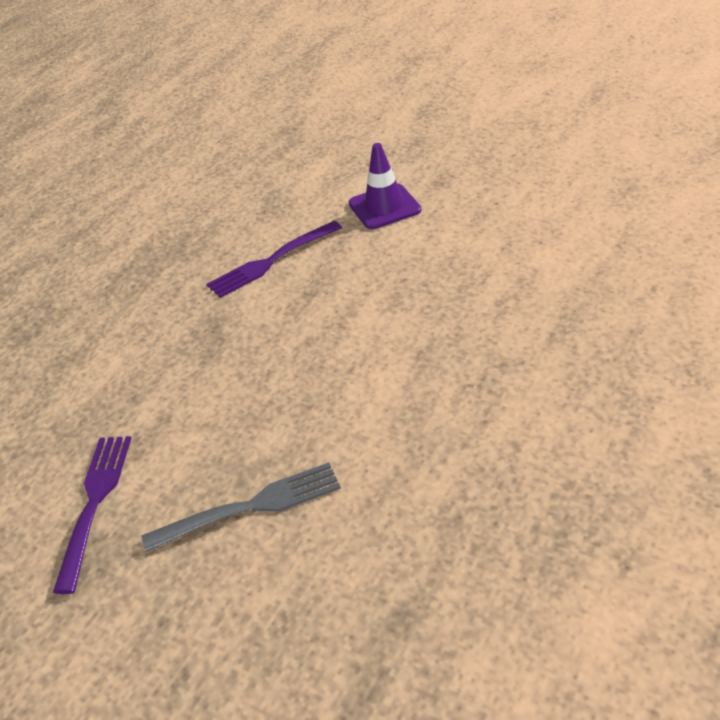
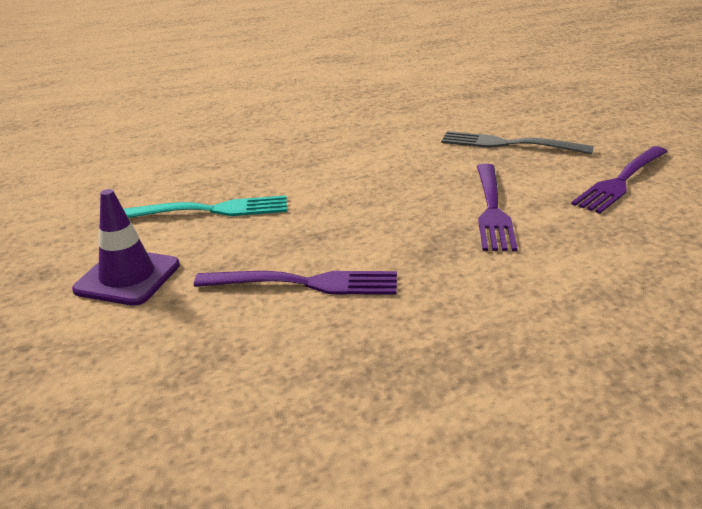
camera: 145 degrees left, 10 degrees down
none -> turquoise fork [124,196,287,218]
none -> purple fork [477,163,518,251]

